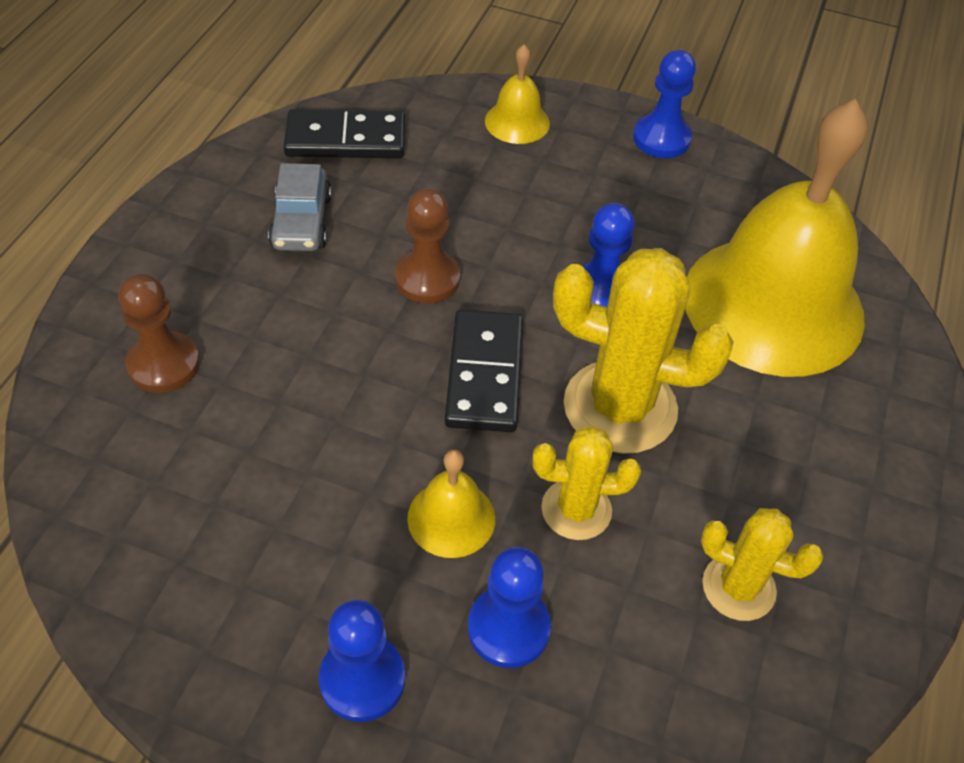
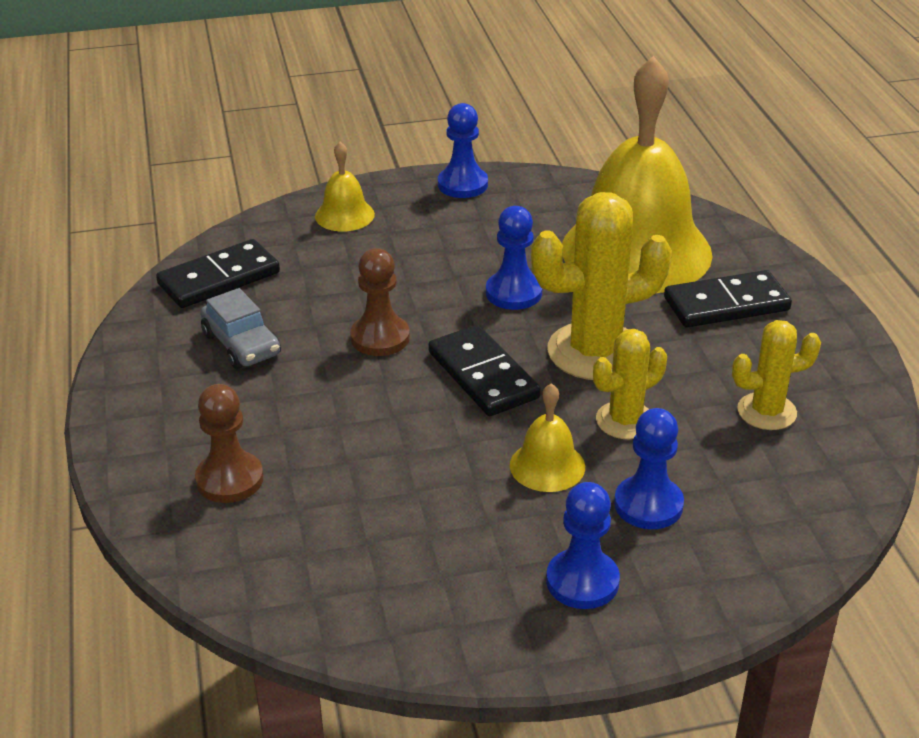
camera: 30 degrees left, 15 degrees down
none -> black domino [664,270,792,328]

